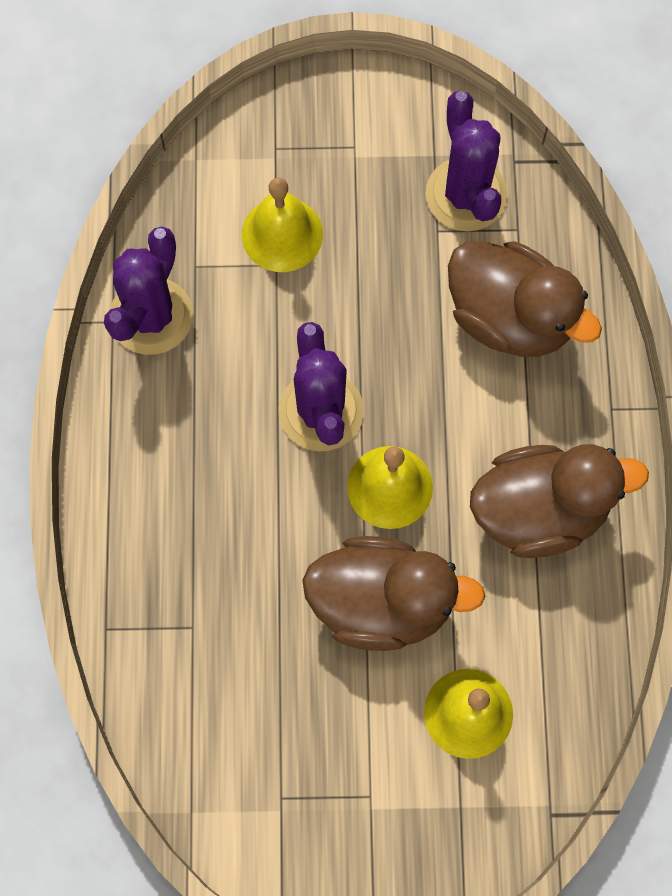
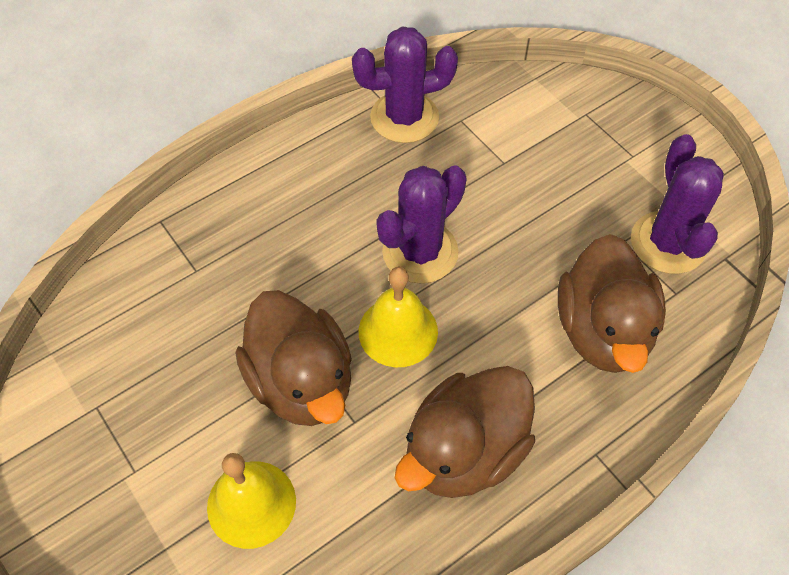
camera: 55 degrees right, 15 degrees down
yellow bell [242,177,323,272] -> none
purple cactus [426,91,507,232] -> purple cactus turned 45 degrees counterclockwise [631,134,724,274]
brown duck [470,444,649,558] -> brown duck turned 90 degrees clockwise [395,366,535,498]

